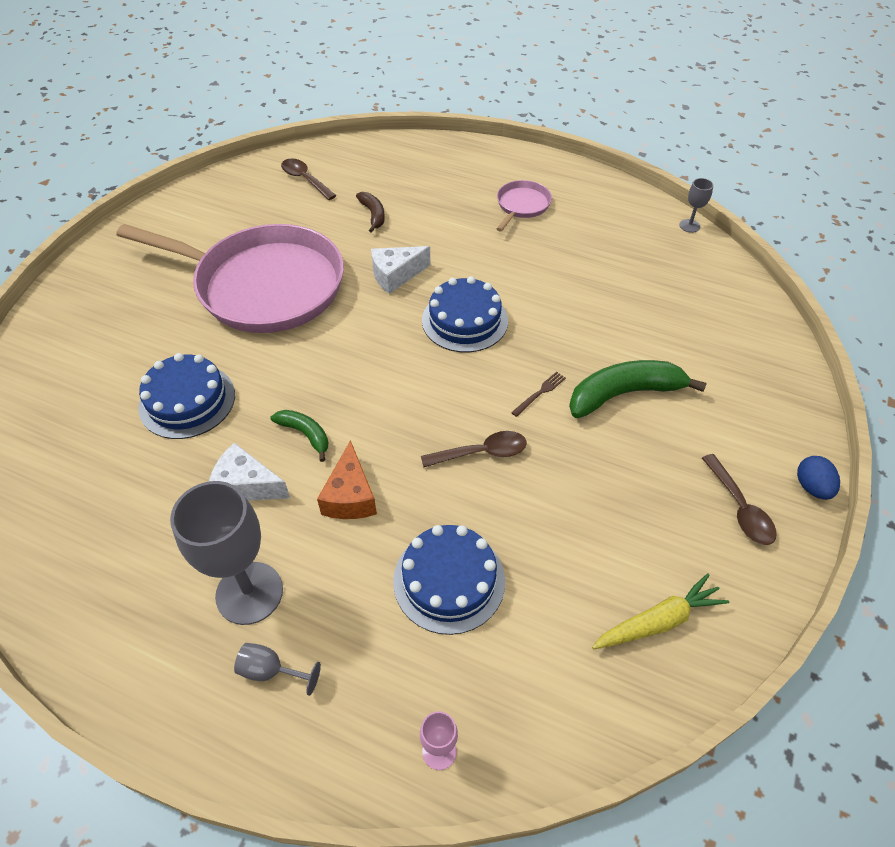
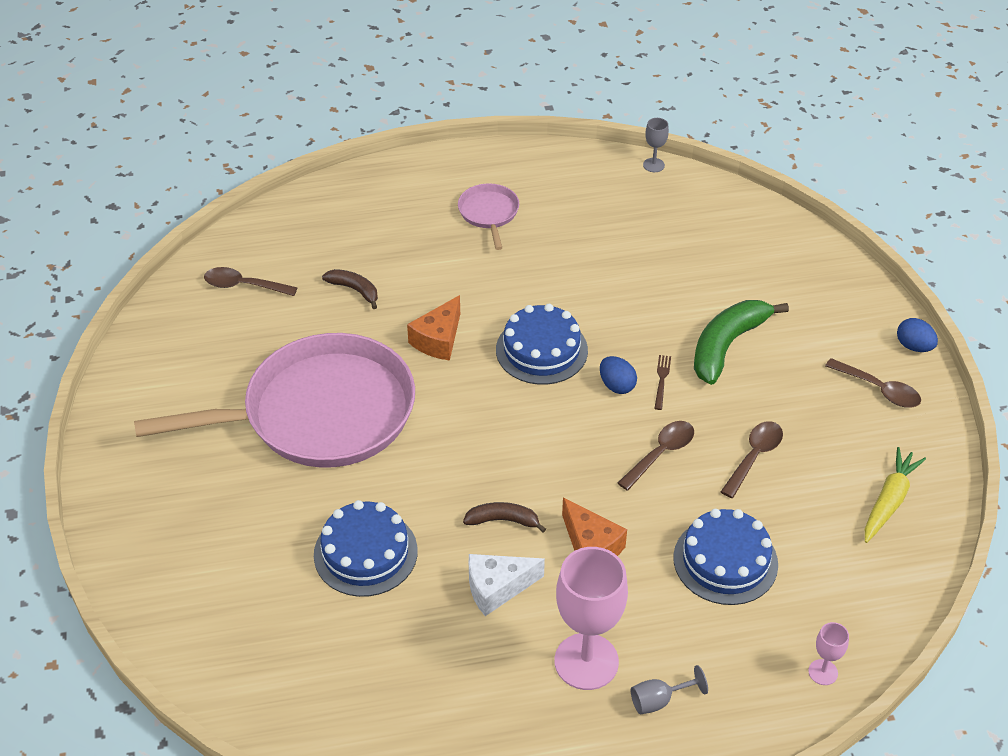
camera: 35 degrees left, 5 degrees down
grey goblet [170,481,283,625] -> pink goblet [554,547,628,690]
green banana [271,410,328,462] -> brown banana [463,502,546,533]
white cheese [371,246,431,294] -> orange cheese [407,295,460,360]
none -> blue egg [600,356,637,394]
none -> brown spoon [721,421,783,498]

